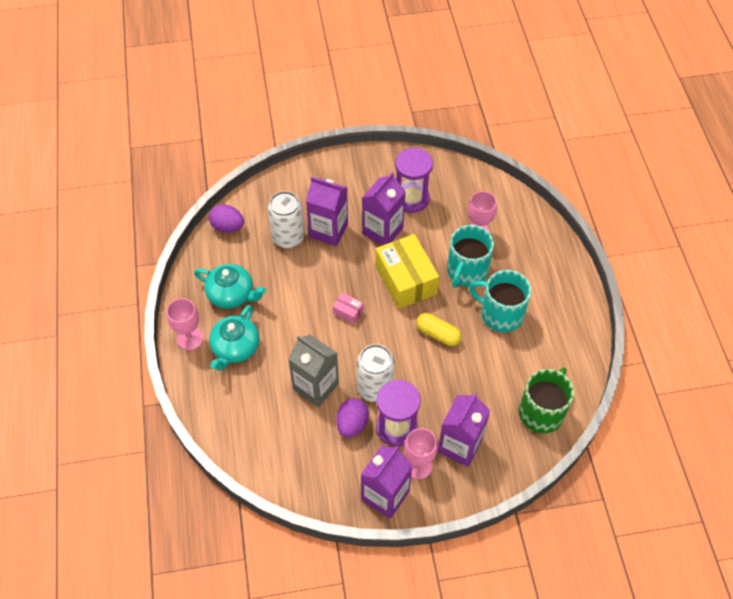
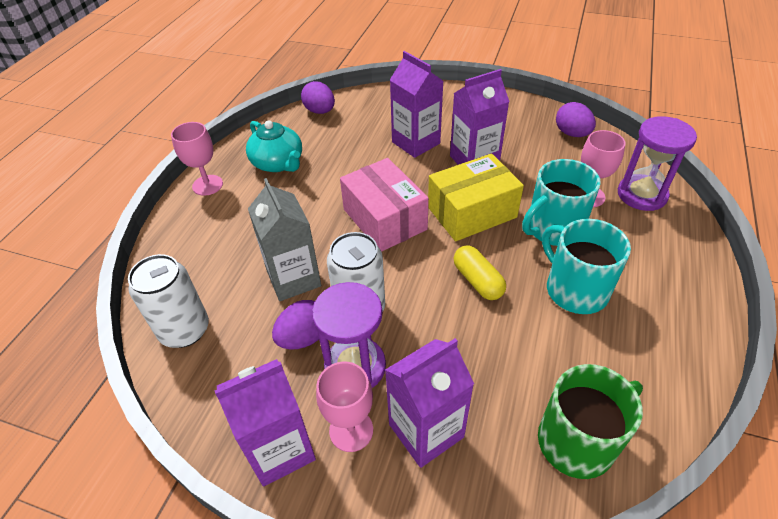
camera: 30 degrees right, 10 degrees down
turquoise teapot [209,305,259,371] -> none
white can [268,191,305,248] -> white can moved to [128,254,209,348]
pink box [333,293,364,324] -> pink box [340,158,429,252], size x2.31
yellow box [375,234,439,309] -> yellow box turned 60 degrees clockwise [428,153,524,241]
purple hourglass [395,148,433,213] -> purple hourglass moved to [618,116,697,211]
none -> purple egg [556,102,596,137]

